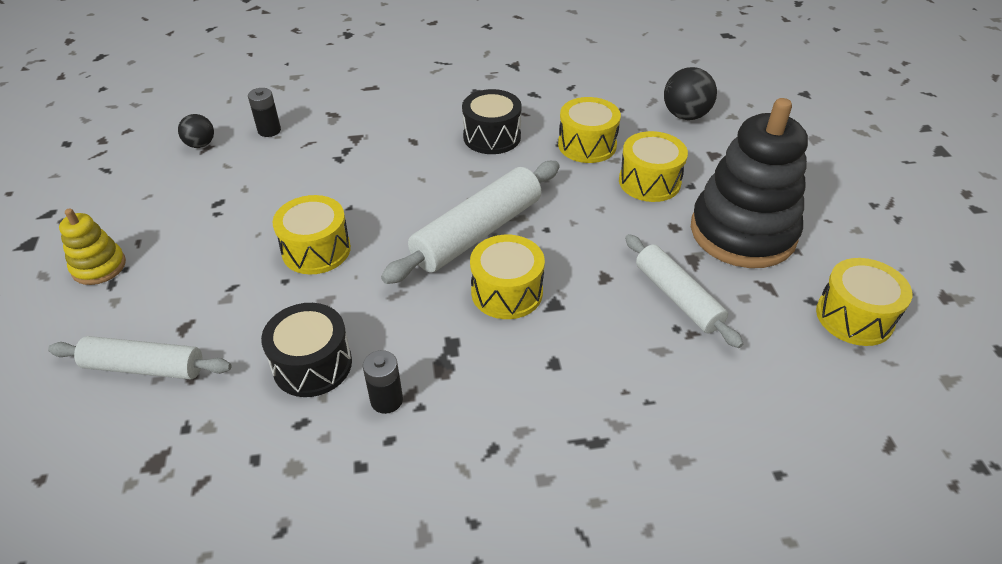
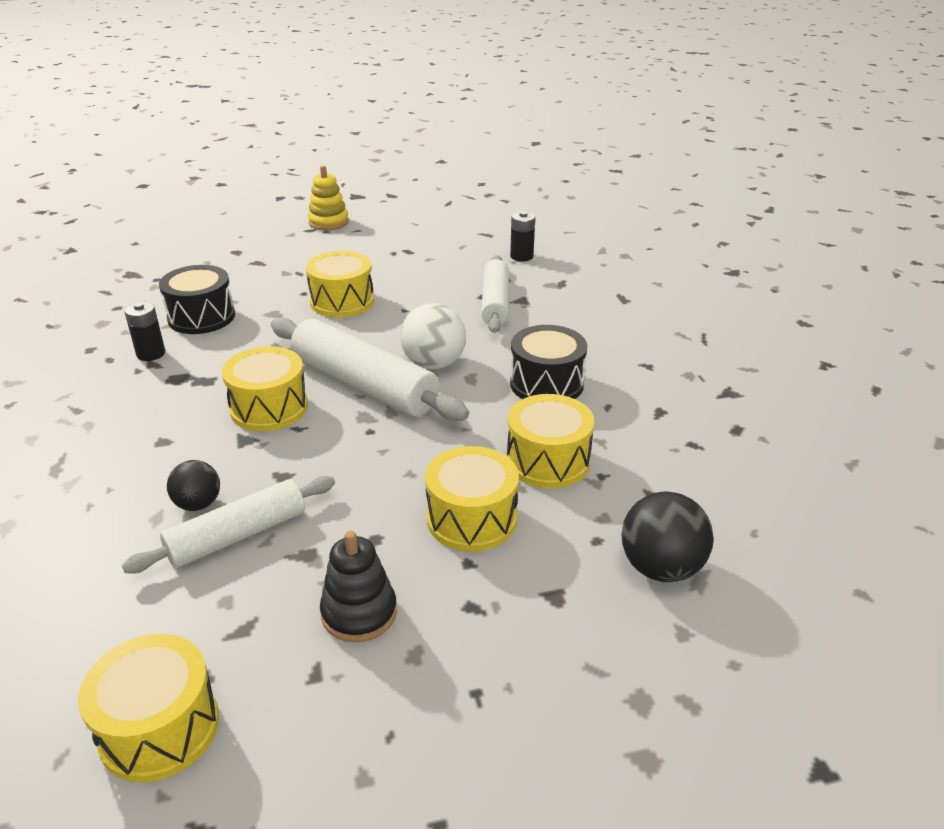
camera: 85 degrees right, 10 degrees down
white rolling pin [48,336,232,379] -> white rolling pin moved to [481,255,509,333]
black ball [178,114,214,148] -> black ball moved to [167,460,220,511]
black stacking toy [691,98,808,268] -> black stacking toy [320,531,397,643], size x0.47
none -> white ball [400,303,466,369]

